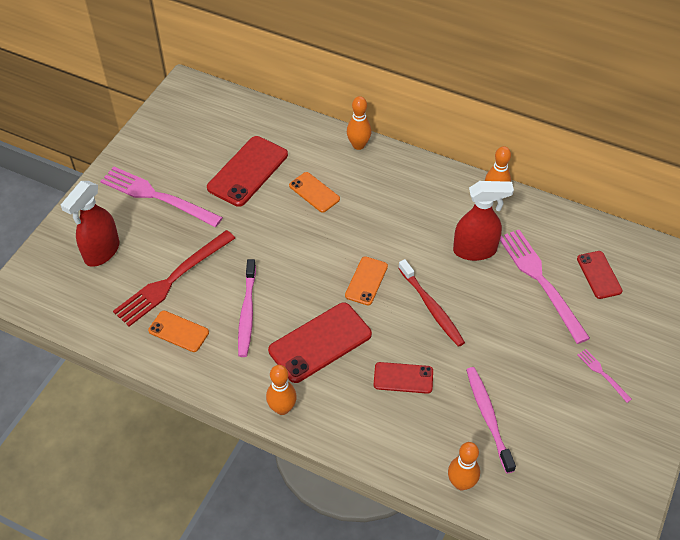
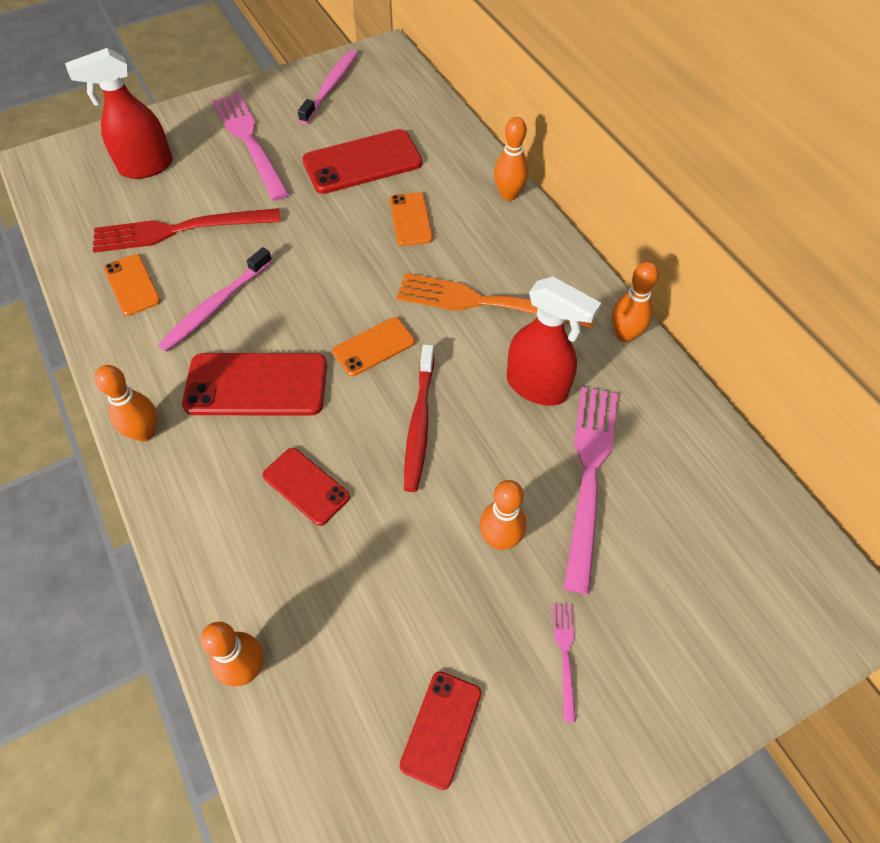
camera: 35 degrees right, 5 degrees up
pink toothbrush [466,367,516,474] -> pink toothbrush moved to [298,50,358,124]
red phone [577,251,623,299] -> red phone moved to [399,671,481,790]
none -> orange fork [396,273,594,329]
none -> orange bowling pin [480,480,527,550]

